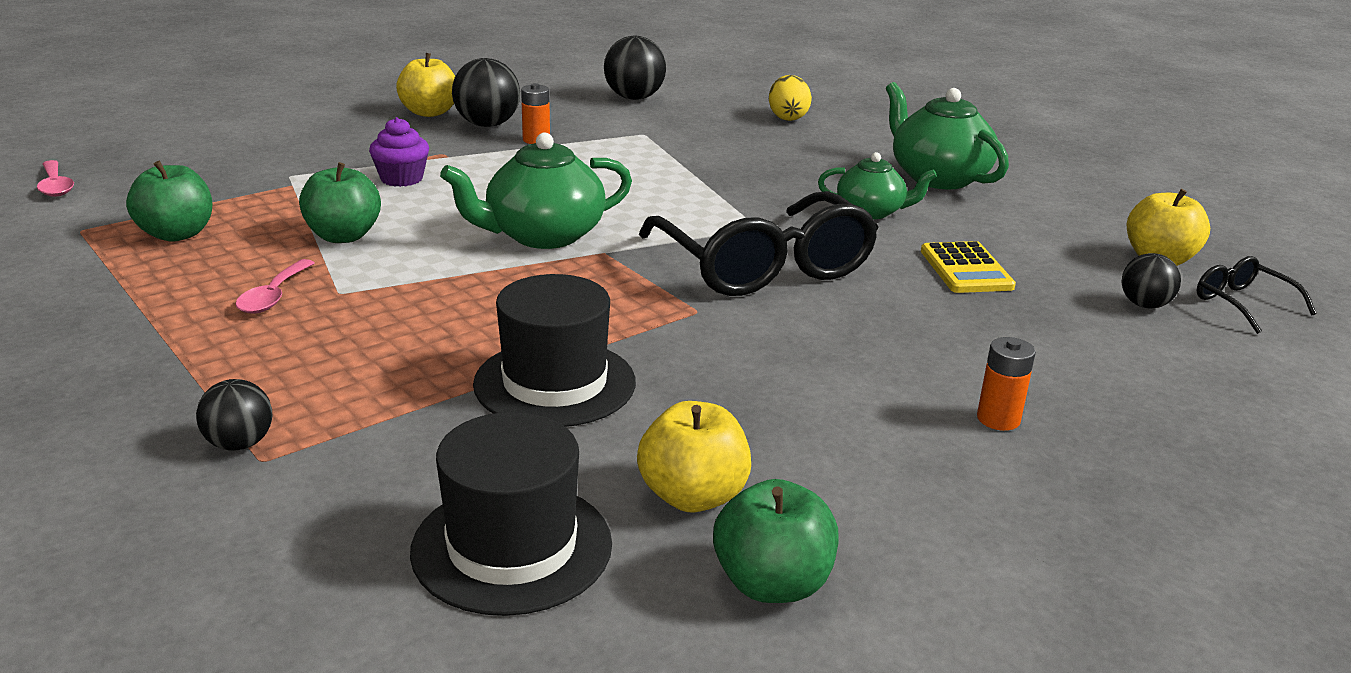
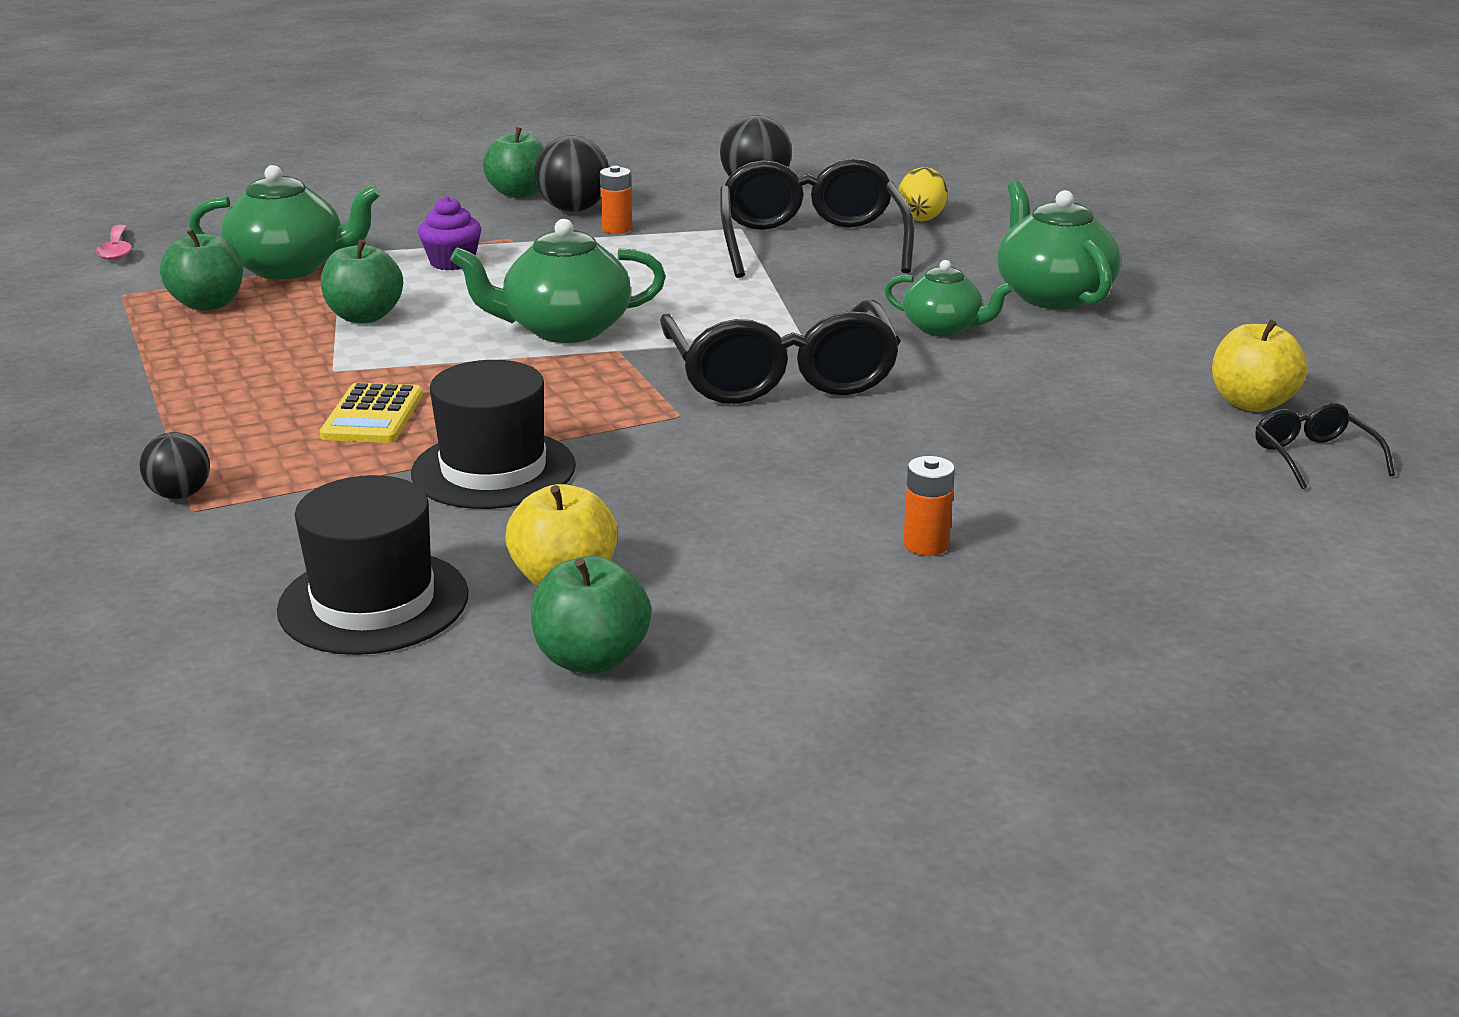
camera: 15 degrees right, 0 degrees up
pink spoon [236,259,314,313] -> none
yellow apple [396,53,455,117] -> green apple [483,127,544,198]
yellow calculator [921,241,1016,293] -> yellow calculator moved to [320,383,423,443]
black ball [1122,253,1181,308] -> none
none -> green teapot [189,165,381,279]
none -> black glasses [720,158,914,278]

